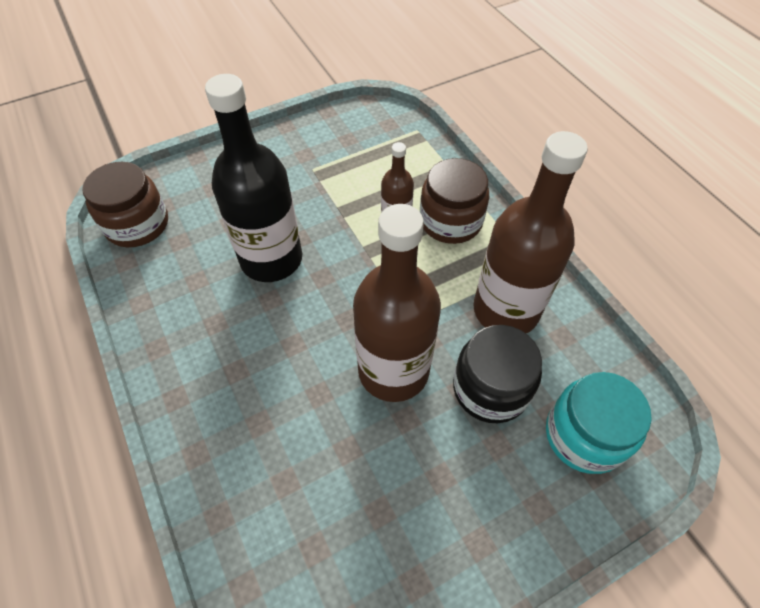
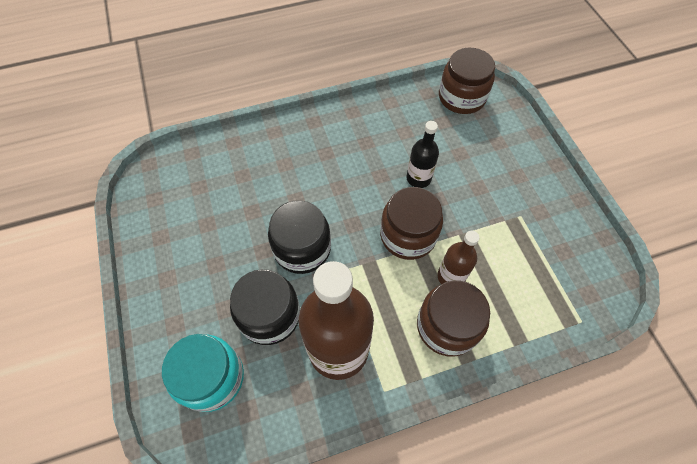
camera: 100 degrees right, 5 degrees up
black bottle [205,74,302,282] -> black bottle [407,121,439,188], size x0.50
brown bottle [353,204,441,402] -> black jar [268,200,331,274]
none -> brown jar [380,187,443,260]

